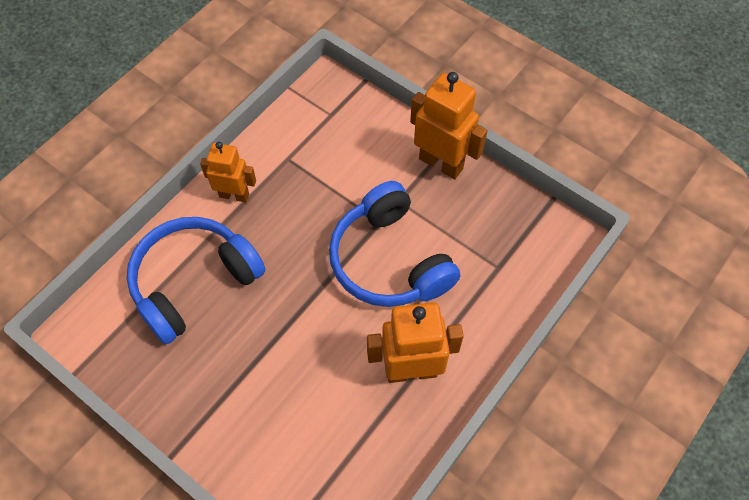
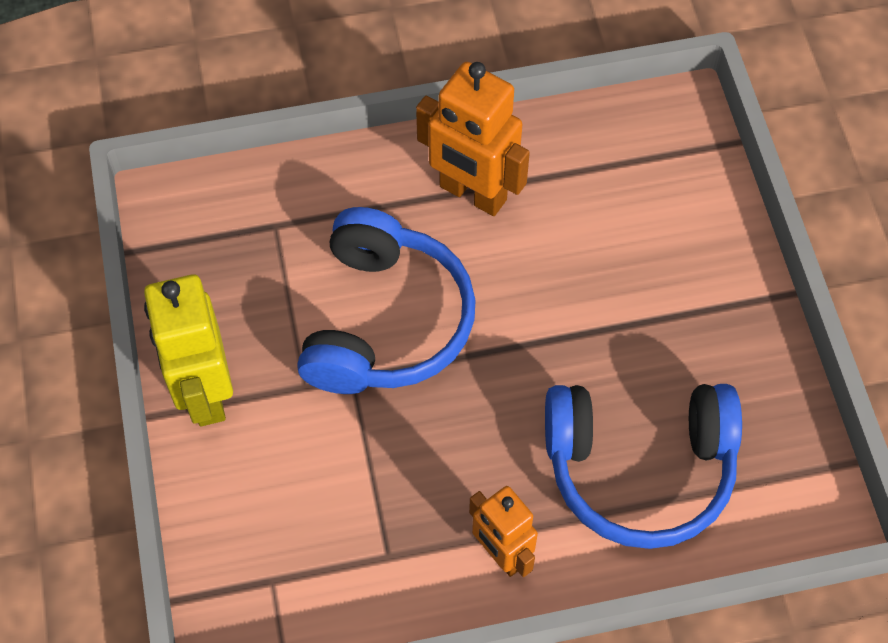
camera: 140 degrees left, 0 degrees up
orange robot [410,72,488,179] -> yellow robot [144,274,233,426]

